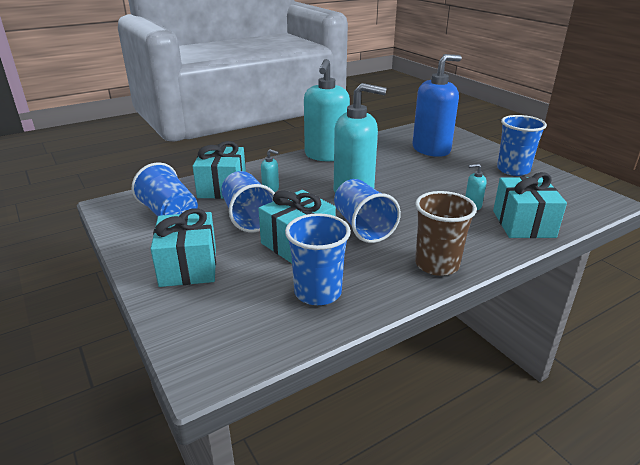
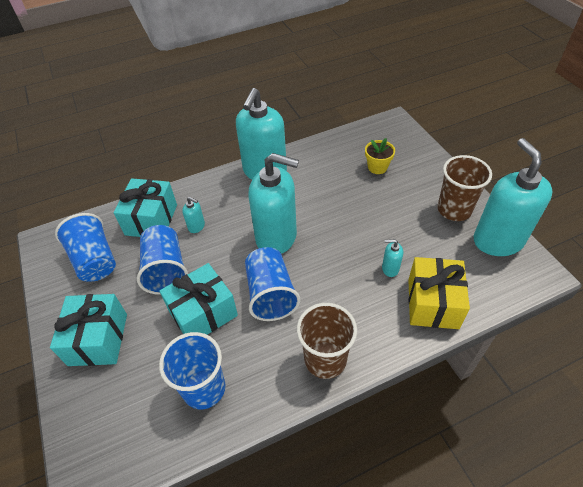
camera: 10 degrees right, 20 degrees up
blue soap dispenser [413,54,462,157] -> yellow flower pot [365,138,395,174]
turquoise gift [493,172,567,238] -> yellow gift [408,257,470,329]
blue cup [497,115,547,176] -> brown cup [437,155,492,221]
none -> turquoise soap dispenser [474,138,553,256]

